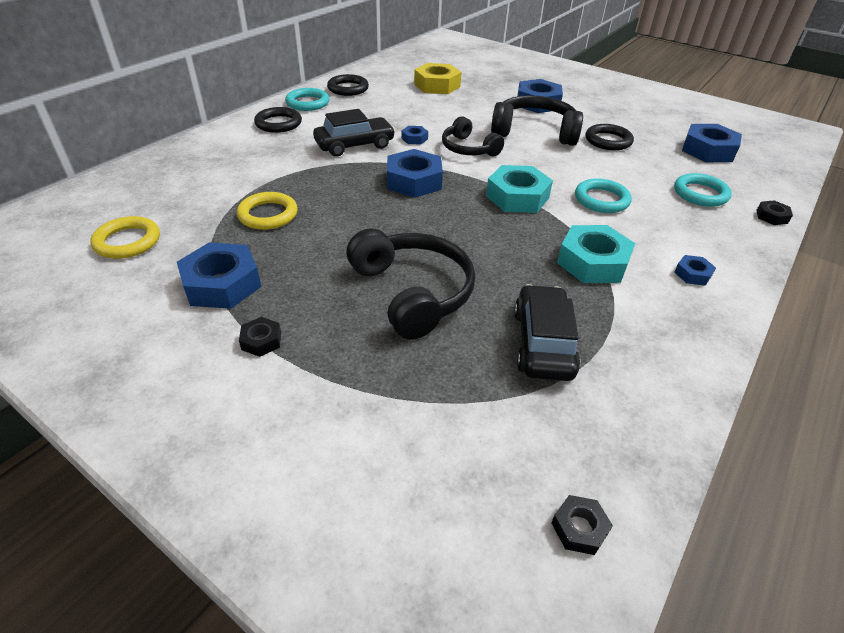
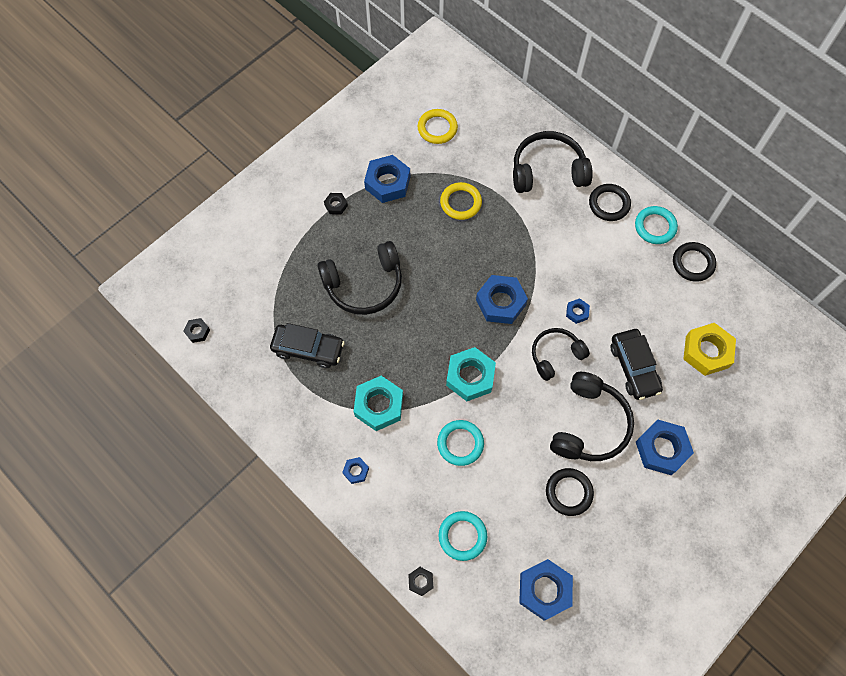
camera: 100 degrees right, 25 degrees up
black car [313,109,395,157] -> black car moved to [611,329,663,400]
none -> black headphones [513,131,593,193]

